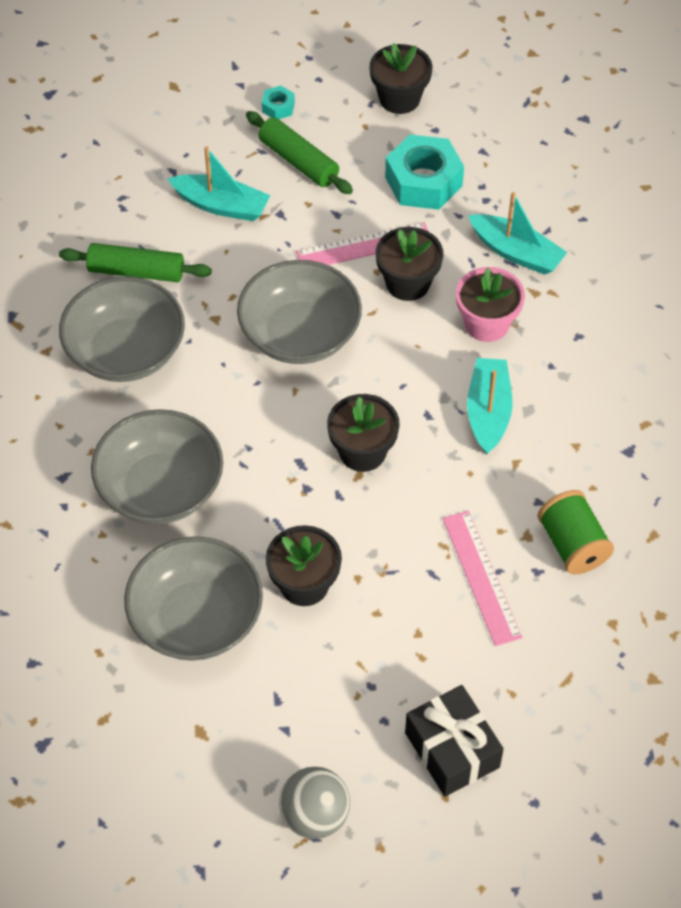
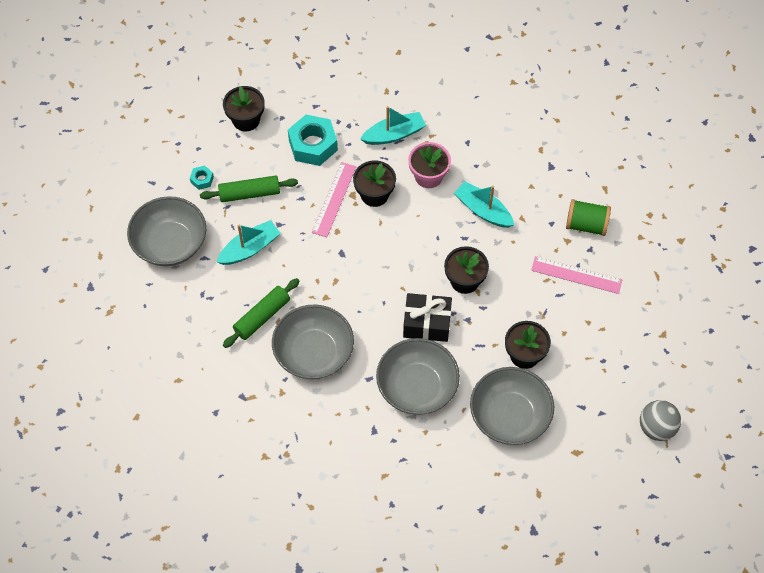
camera: 55 degrees left, 5 degrees up
grey bowl [237,260,362,364] -> grey bowl moved to [127,196,206,266]
black gift [405,685,504,797] -> black gift moved to [403,293,452,342]

